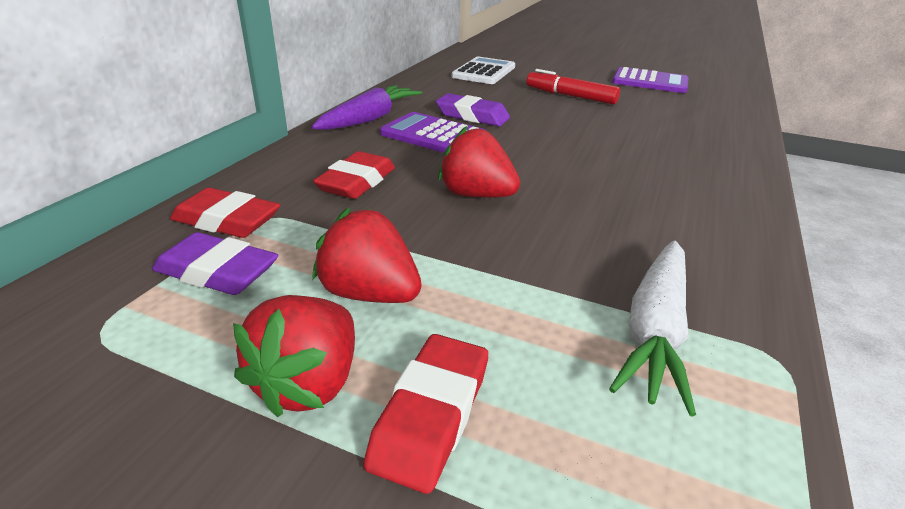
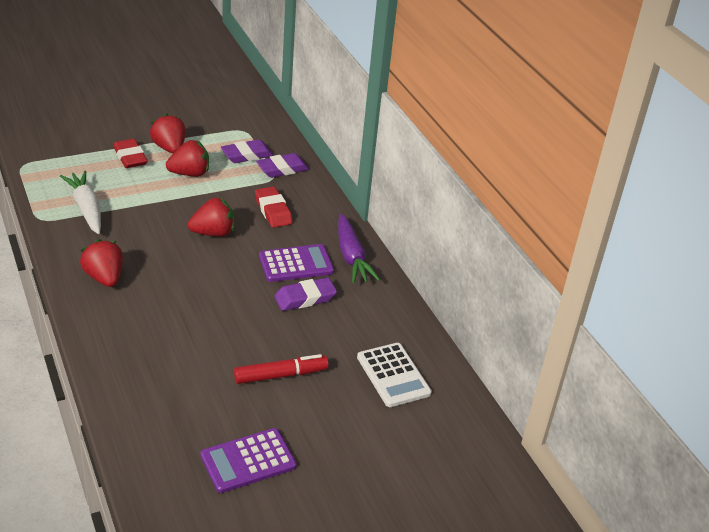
camera: 130 degrees right, 5 degrees up
red eraser [170,188,280,238] -> purple eraser [256,153,309,178]
none -> red strawberry [80,239,123,287]

